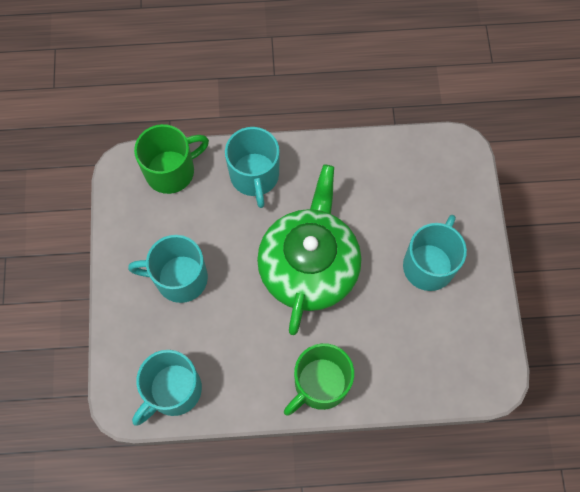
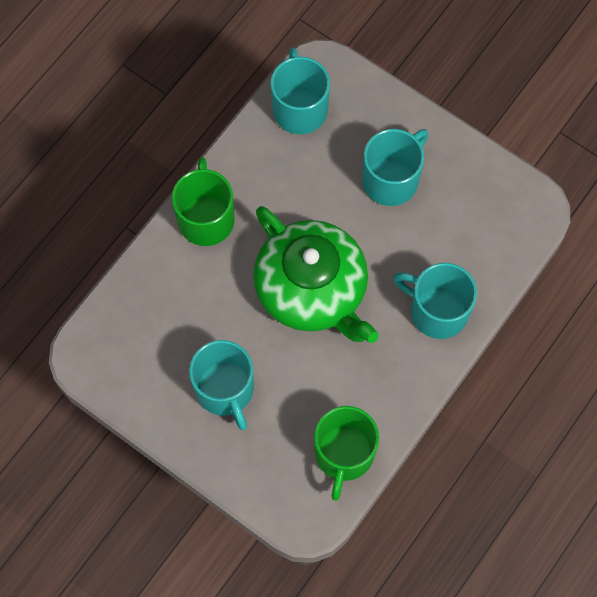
camera: 130 degrees right, 0 degrees up
green mug [134,124,209,194] -> green mug moved to [314,406,379,501]

